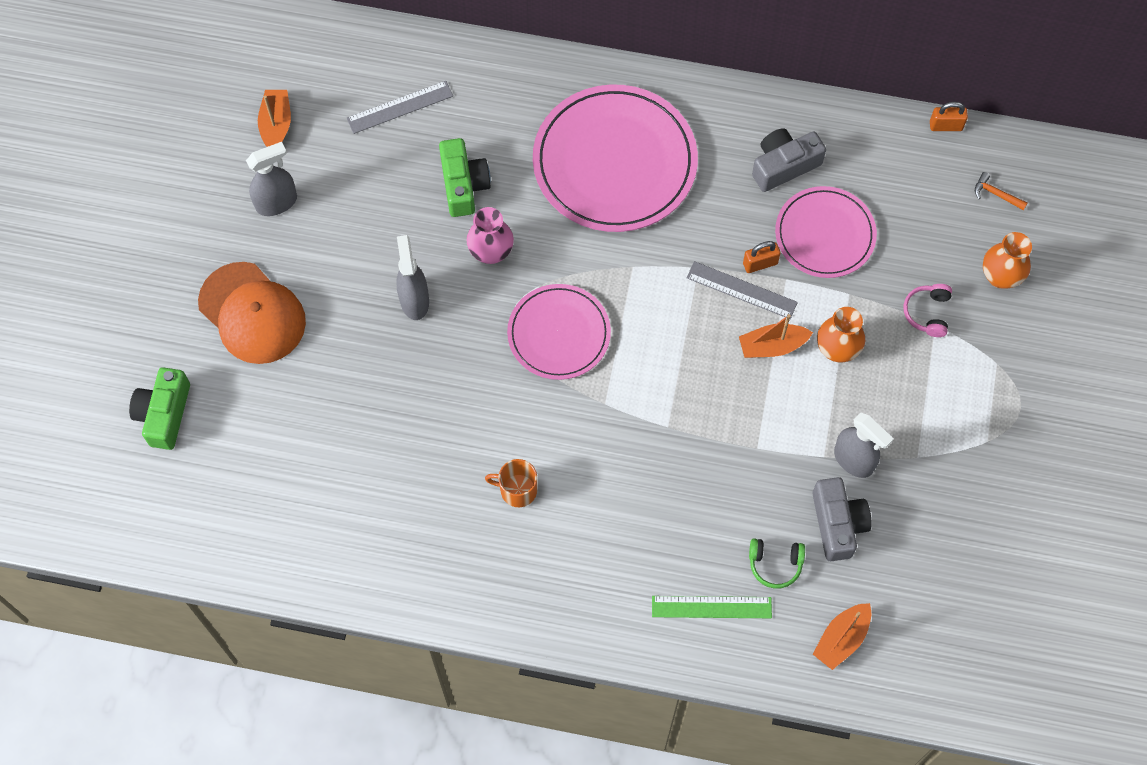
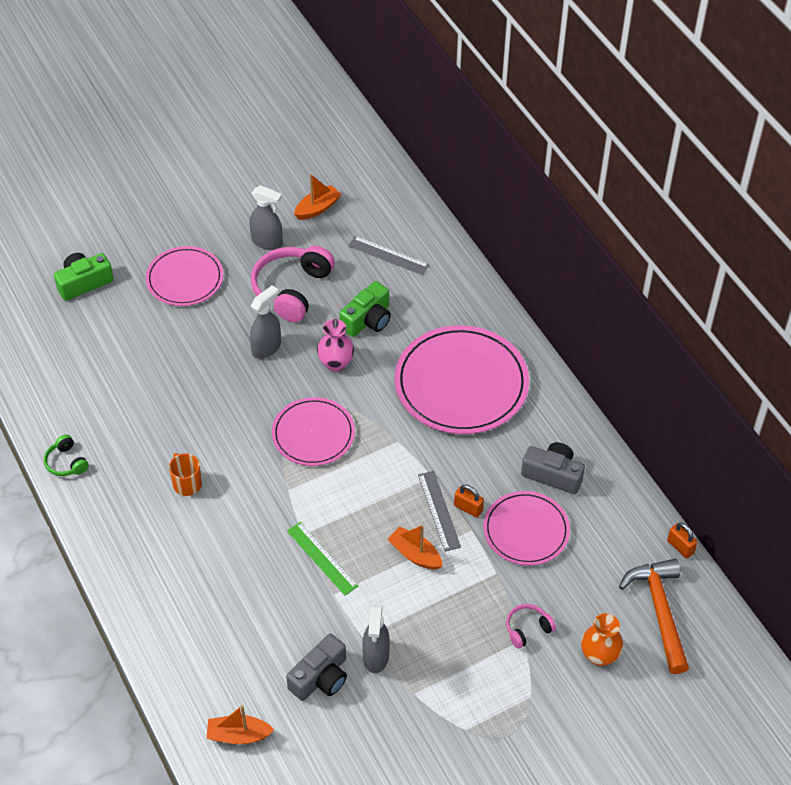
camera: 50 degrees right, 15 degrees down
orange cap [198,262,306,364] -> pink plate [146,246,223,306]
green ruler [652,596,772,618] -> green ruler moved to [287,522,358,596]
green headphones [749,538,805,589] -> green headphones moved to [44,435,89,476]
orange vase [817,307,865,362] -> none
orange hammer [975,172,1027,211] -> orange hammer [619,559,689,674], size x2.50
none -> pink headphones [251,245,335,322]

